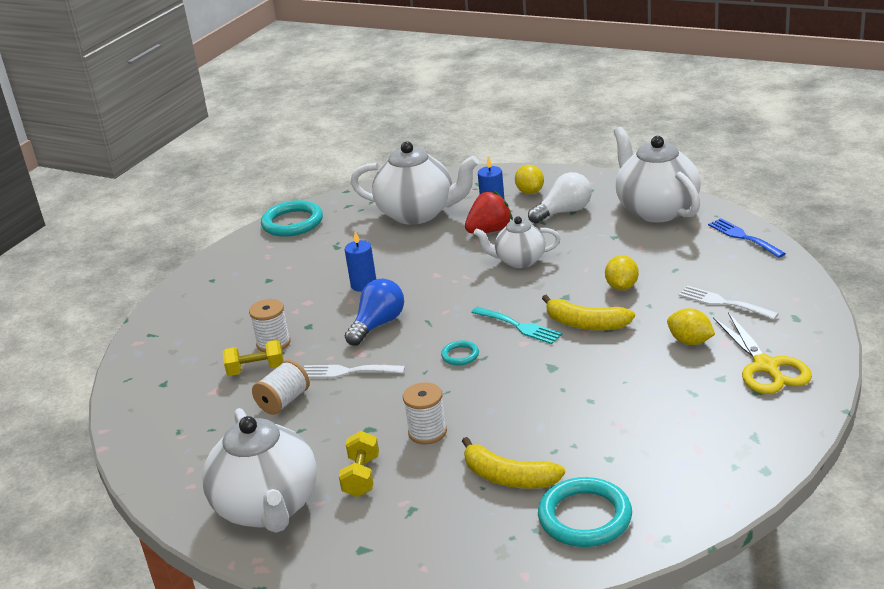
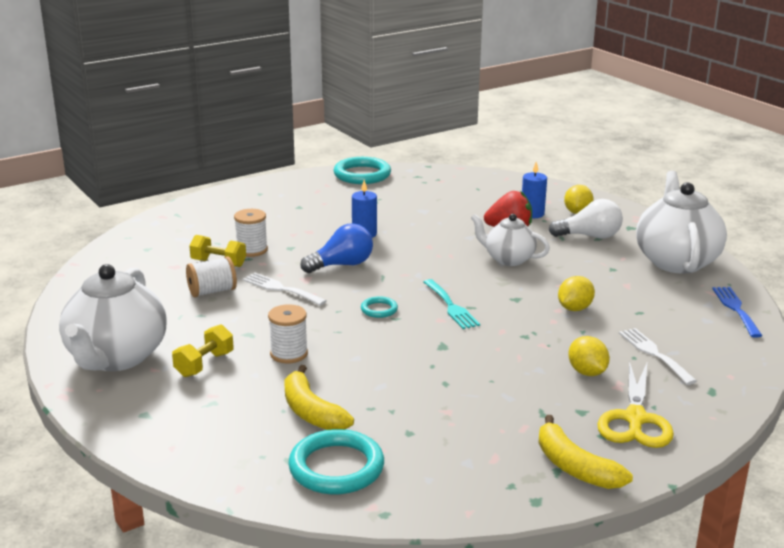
camera: 25 degrees right, 5 degrees down
white teapot [351,141,479,225] -> none
yellow banana [542,295,635,330] -> yellow banana moved to [538,415,633,489]

